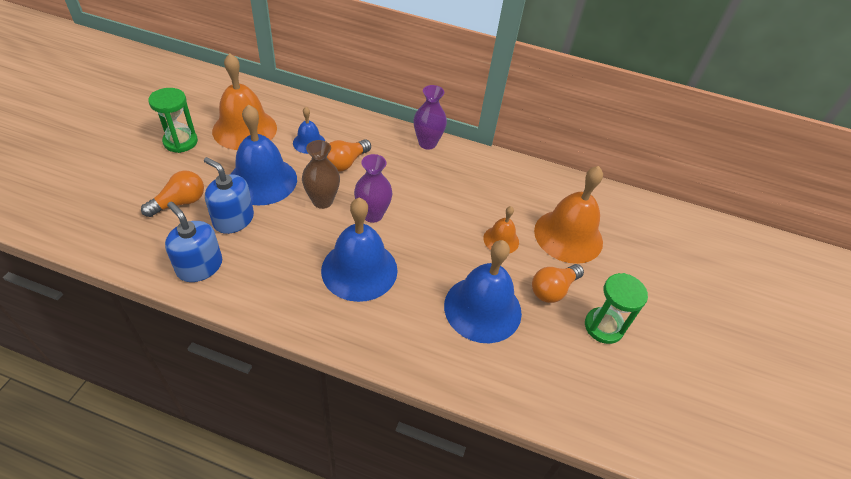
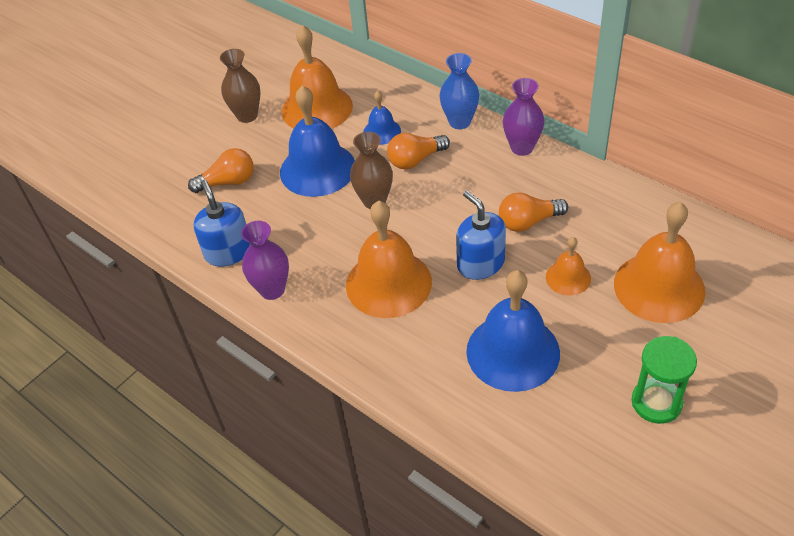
camera: 30 degrees right, 0 degrees up
green hourglass [148,88,198,153] -> brown vase [220,49,260,123]
blue soap dispenser [204,157,254,234] -> blue soap dispenser moved to [456,191,506,280]
blue bell [321,198,398,302] -> orange bell [346,201,432,318]
purple vase [354,154,392,223] -> purple vase moved to [241,221,289,300]
orange light bulb [532,264,584,303] -> orange light bulb moved to [499,192,568,232]
none -> blue vase [439,53,479,129]

